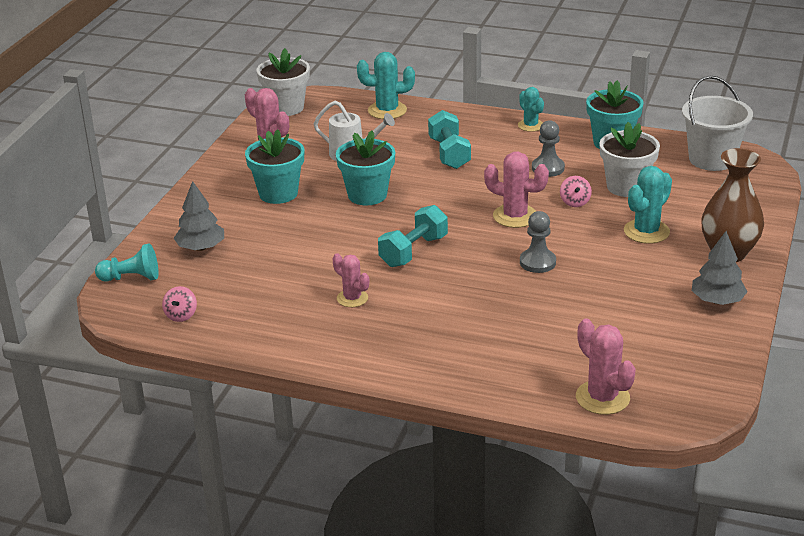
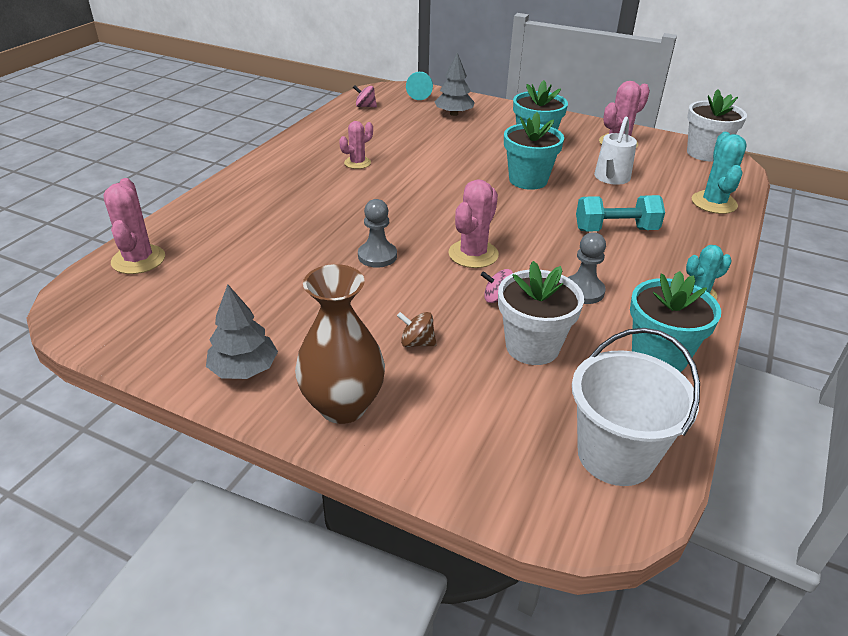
camera: 95 degrees right, 5 degrees up
turquoise dumbbell [378,205,448,267] -> none
pink cactus [576,319,636,415] -> pink cactus turned 75 degrees counterclockwise [103,178,165,274]
turquoise cactus [624,166,672,244] -> brown spinning top [397,312,437,347]

